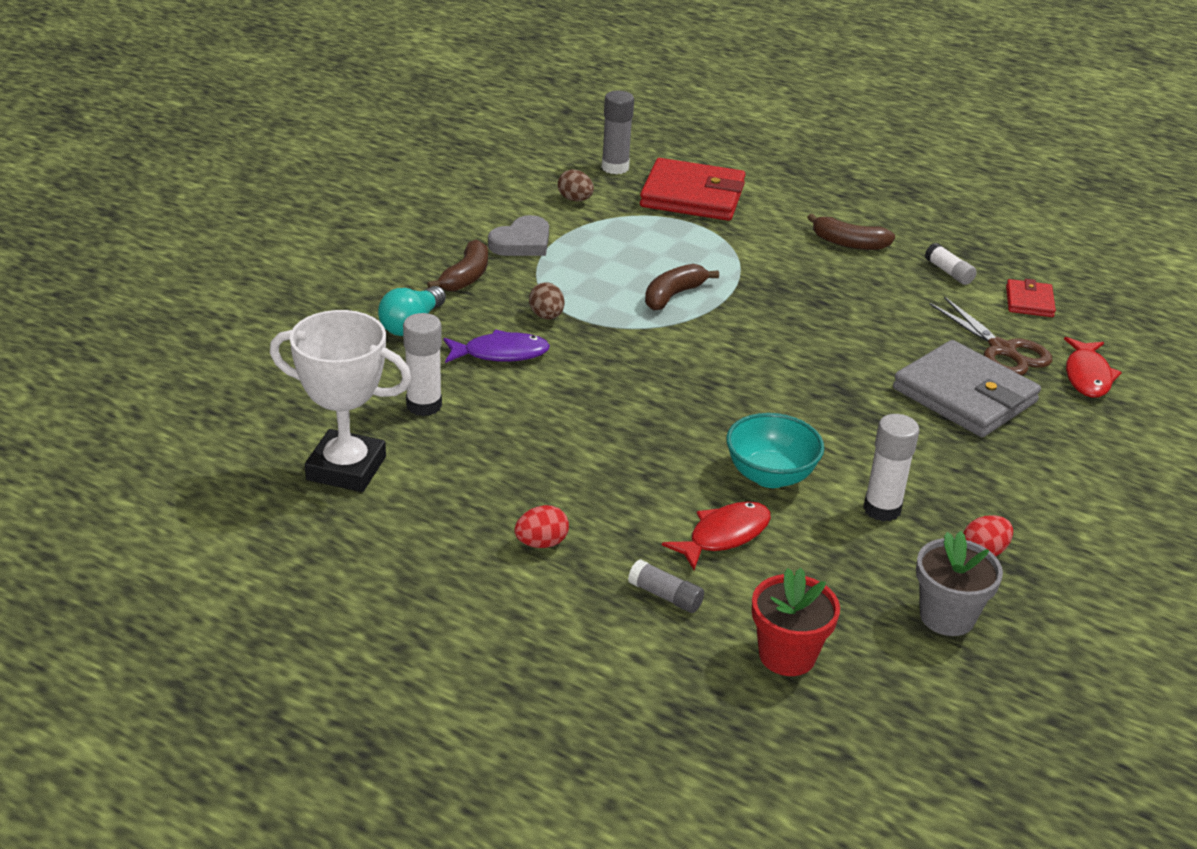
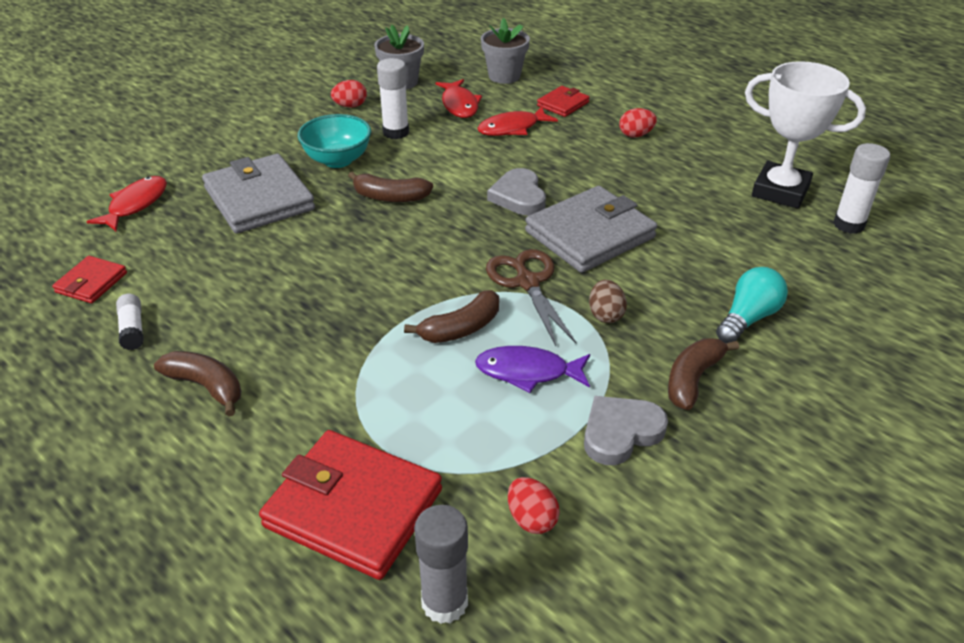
camera: 165 degrees left, 5 degrees up
white glue stick [403,313,442,416] -> white glue stick moved to [833,143,890,234]
purple fish [443,329,550,363] -> purple fish moved to [475,346,590,393]
brown egg [558,170,594,201] -> red egg [508,477,560,534]
grey glue stick [628,559,704,613] -> red wallet [537,86,590,117]
turquoise bowl [726,413,825,488] -> turquoise bowl moved to [298,114,371,168]
red flower pot [752,568,840,676] -> grey flower pot [481,18,530,84]
brown scissors [929,296,1052,375] -> brown scissors moved to [486,249,576,346]
none -> brown banana [348,172,433,202]
none -> red fish [436,79,482,118]
none -> grey heart [487,168,546,215]
none -> grey wallet [525,186,657,273]

